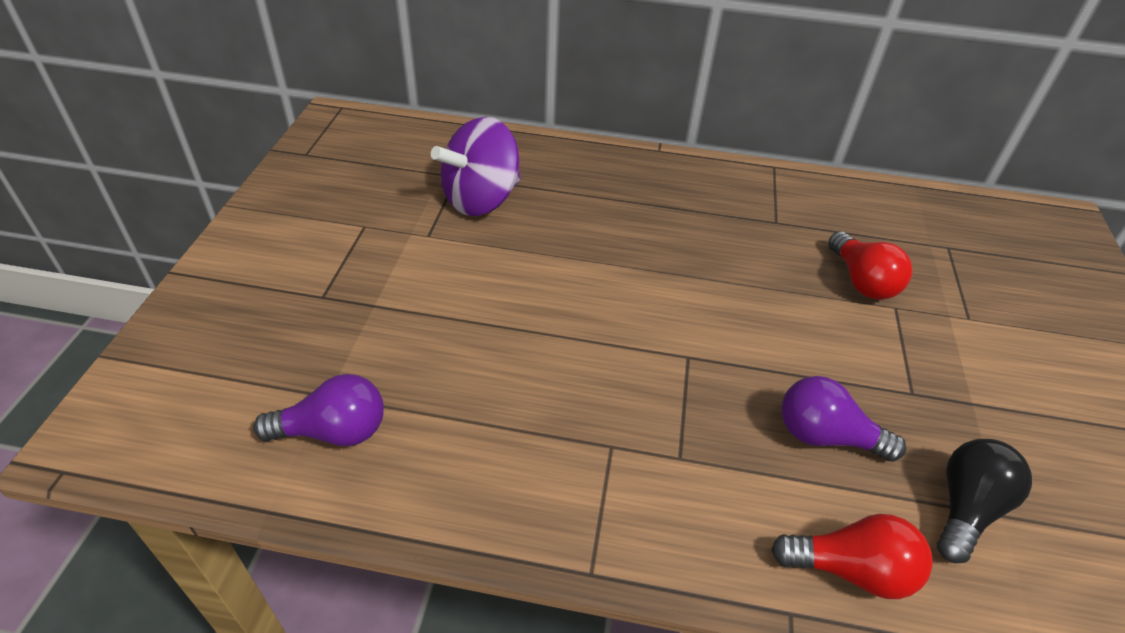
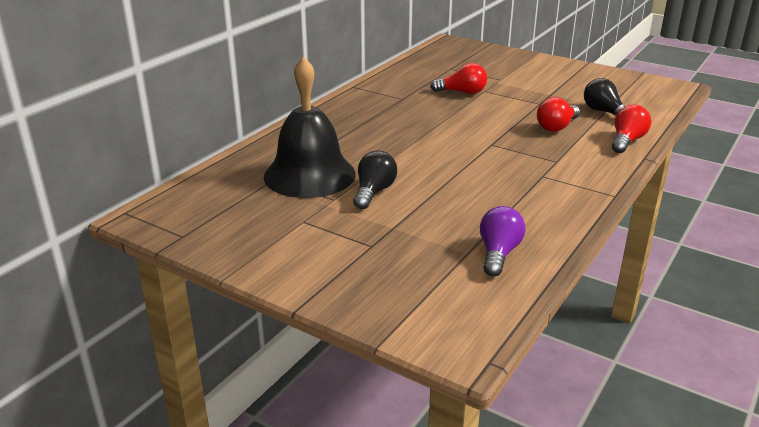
camera: 65 degrees left, 15 degrees down
purple spinning top [431,117,520,216] -> black bell [264,57,356,198]
purple light bulb [781,376,906,462] -> red light bulb [537,97,580,132]
none -> black light bulb [353,151,397,209]

